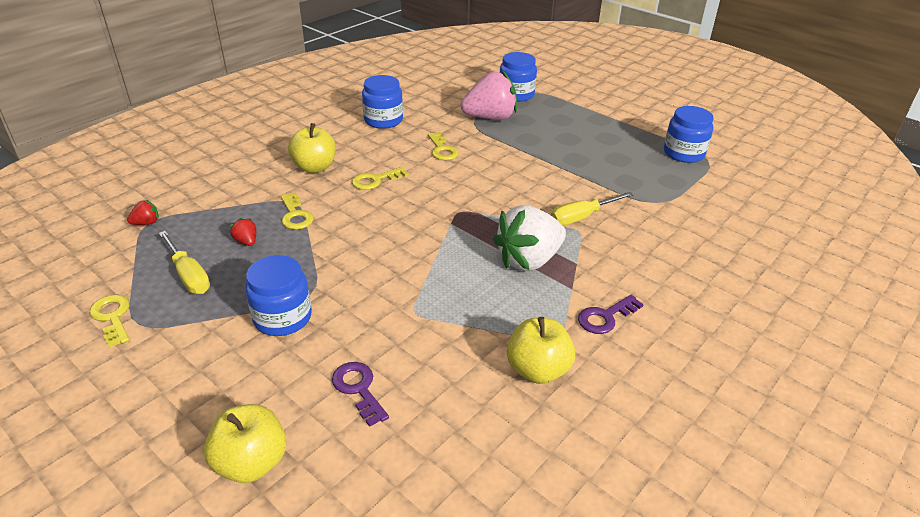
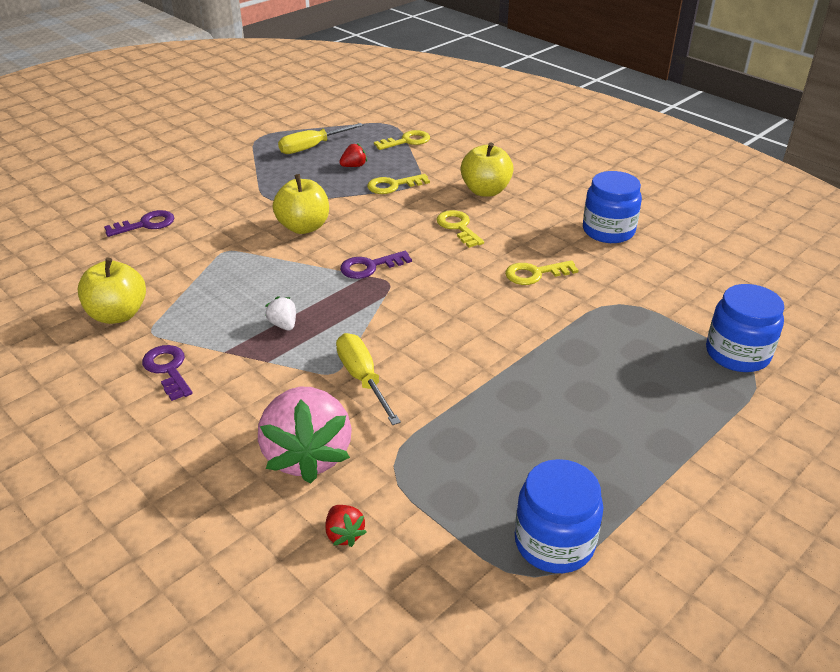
camera: 95 degrees right, 0 degrees up
yellow key [89,295,130,348] -> yellow key moved to [374,130,430,150]
red strawberry [127,200,159,225] -> red strawberry moved to [325,505,366,547]
yellow apple [204,404,286,483] -> yellow apple moved to [273,174,329,234]
blue jar [245,255,312,336] -> none
pink strawberry [461,71,517,120] -> pink strawberry moved to [258,387,352,484]
white strawberry [493,205,566,271] -> white strawberry [265,296,296,330], size x0.41
none -> purple key [340,251,412,279]

